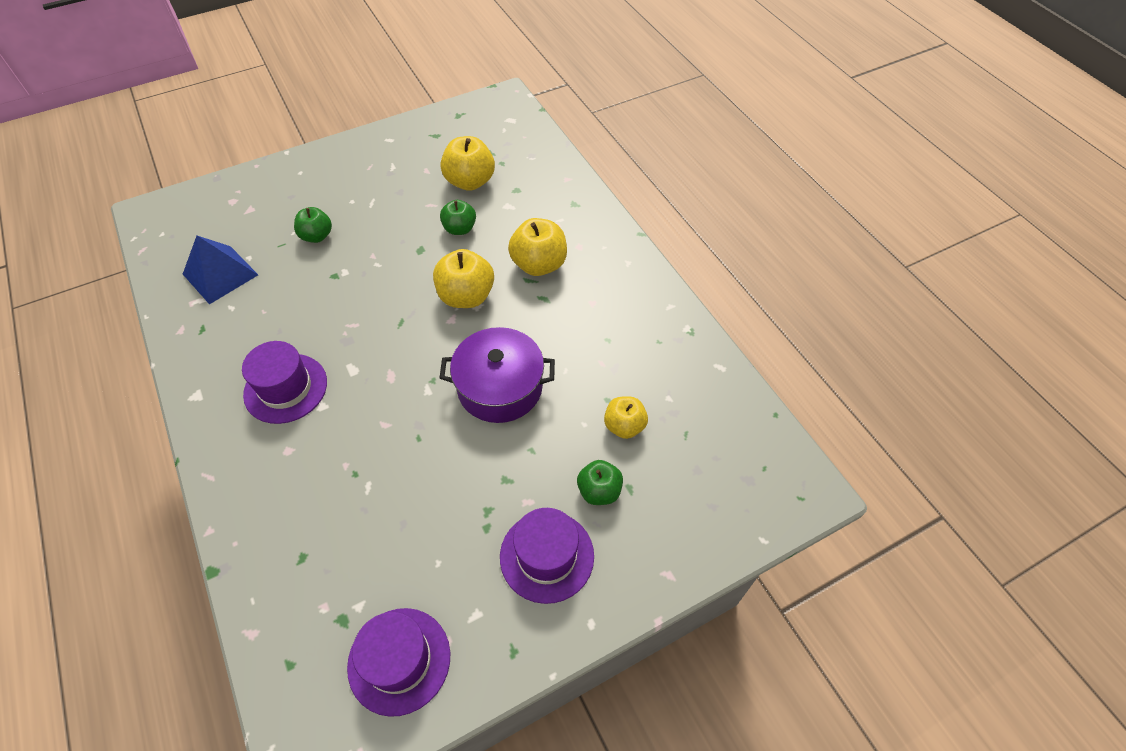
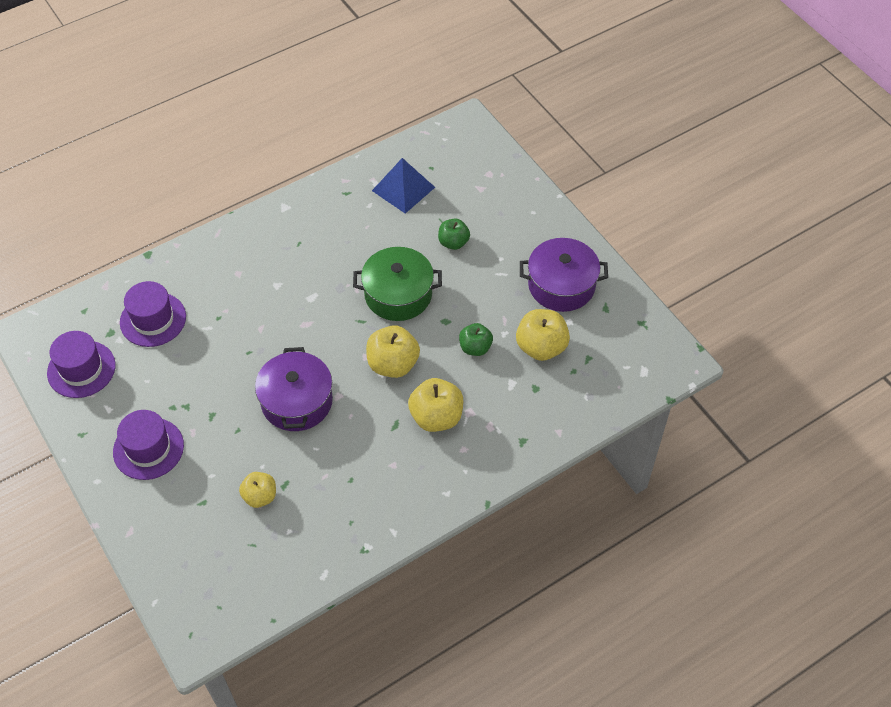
camera: 85 degrees right, 0 degrees up
purple hat [242,341,327,424] -> purple hat moved to [120,281,186,347]
green apple [577,460,623,505] -> none
none -> green pot [353,247,442,321]
none -> purple pot [520,238,608,312]

